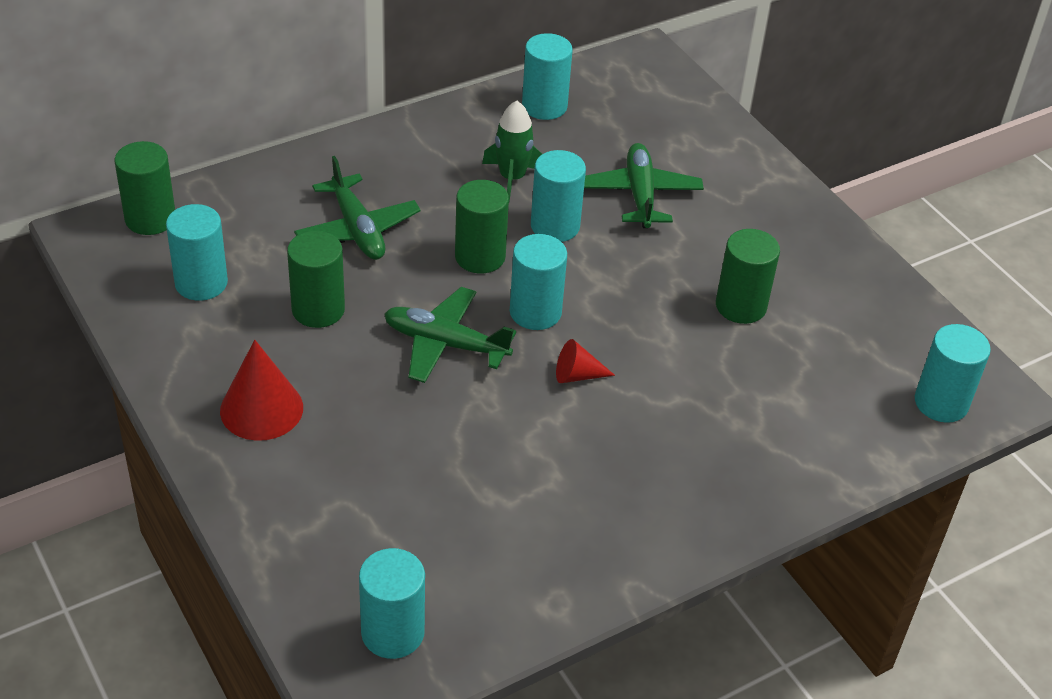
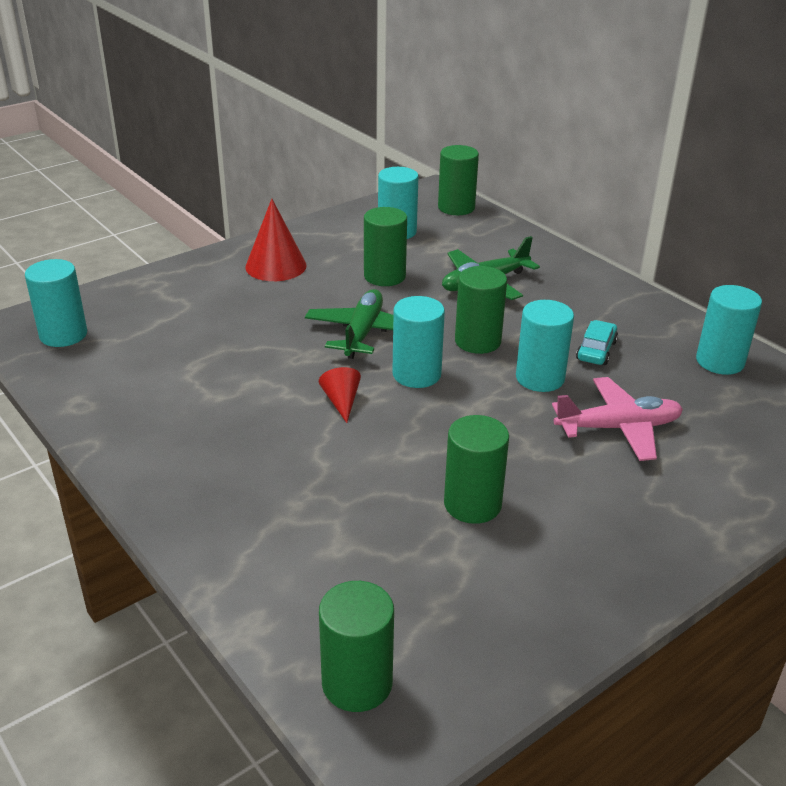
camera: 85 degrees right, 10 degrees down
green rocket [482,101,542,202] -> turquoise car [576,320,618,365]
green plane [584,143,704,228] -> pink plane [552,377,683,461]
turquoise cylinder [915,324,991,423] -> green cylinder [319,581,394,712]

